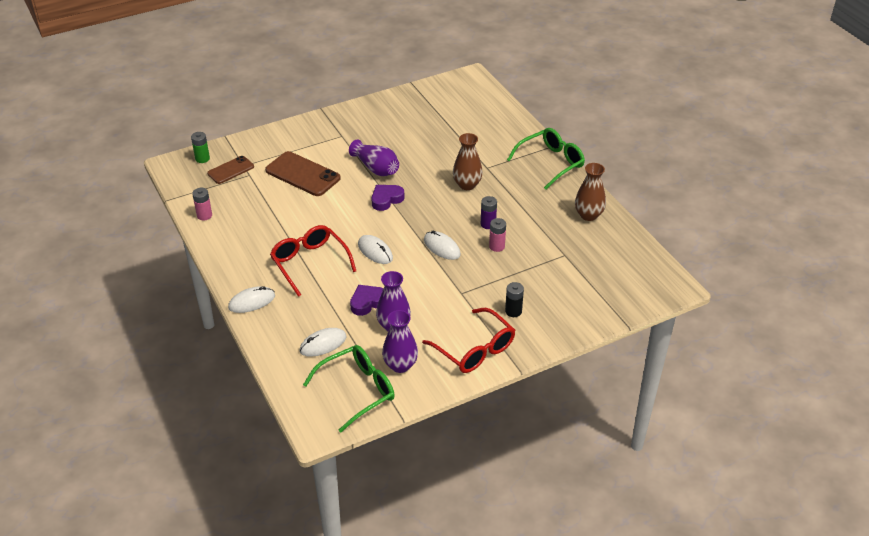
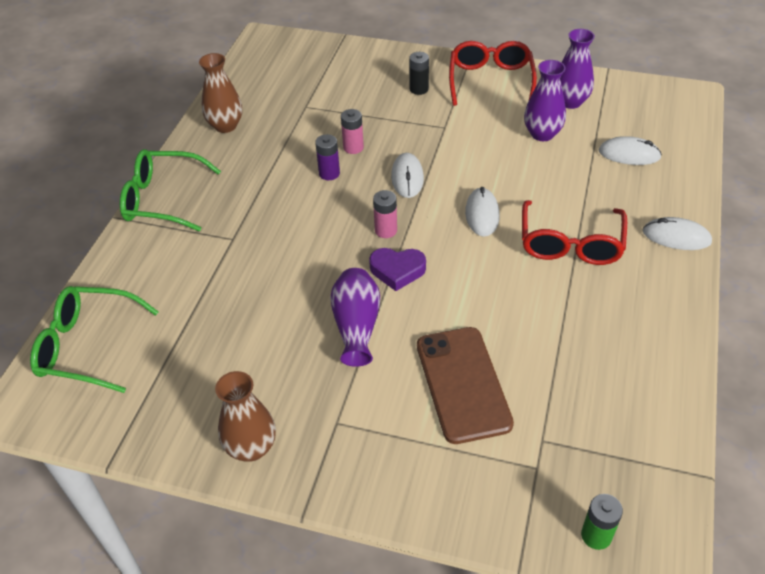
camera: 135 degrees left, 5 degrees up
pink battery [192,188,212,220] -> pink battery moved to [373,190,397,238]
brown phone [207,156,254,184] -> none
green glasses [303,345,394,433] -> green glasses moved to [30,286,159,393]
purple heart [350,285,384,316] -> none
brown vase [453,133,483,190] -> brown vase moved to [215,371,276,461]

